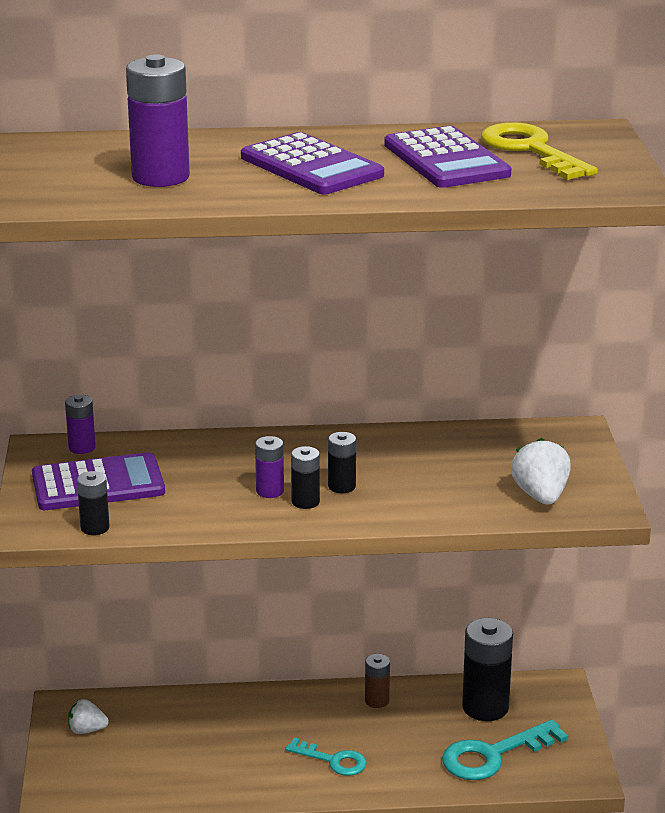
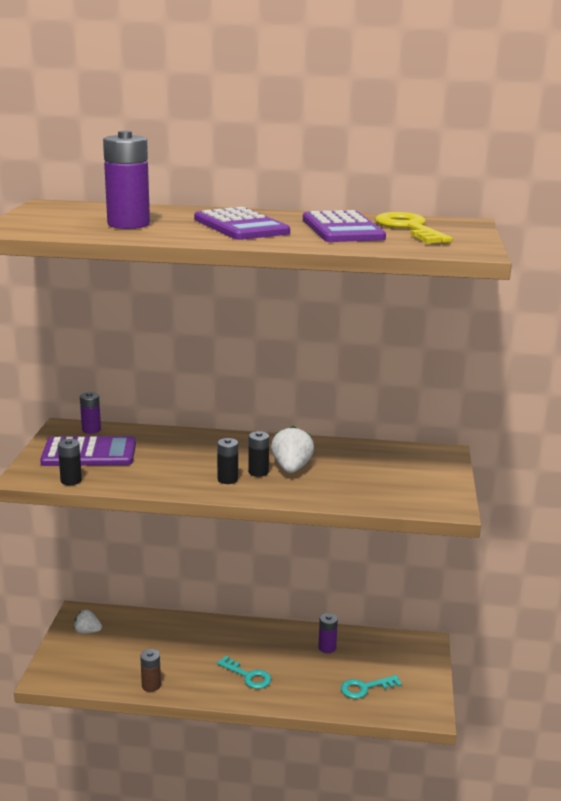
camera: 10 degrees right, 5 degrees down
purple battery [255,436,284,498] -> purple battery moved to [318,613,338,653]
brown battery [365,654,390,708] -> brown battery moved to [140,649,161,692]
turquoise key [442,720,568,780] -> turquoise key [341,675,402,699], size x0.62
black battery [462,618,513,721] -> none
white strawberry [511,438,571,505] -> white strawberry moved to [271,426,314,473]

